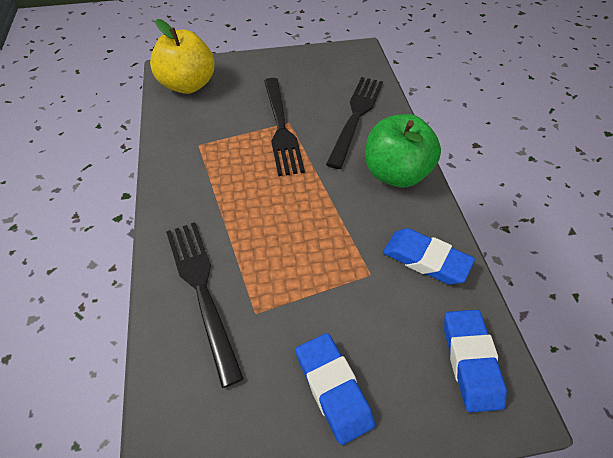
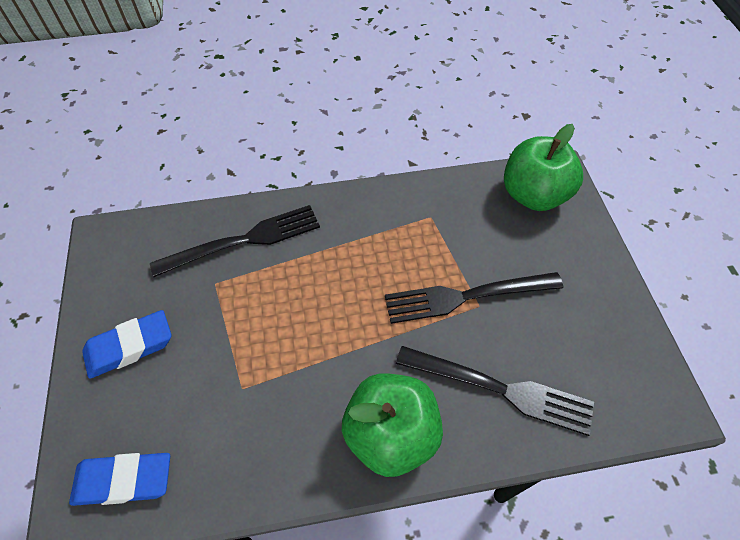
camera: 90 degrees right, 5 degrees up
yellow apple [150,19,215,94] -> green apple [504,124,583,211]
blue eraser [383,228,475,285] -> none

